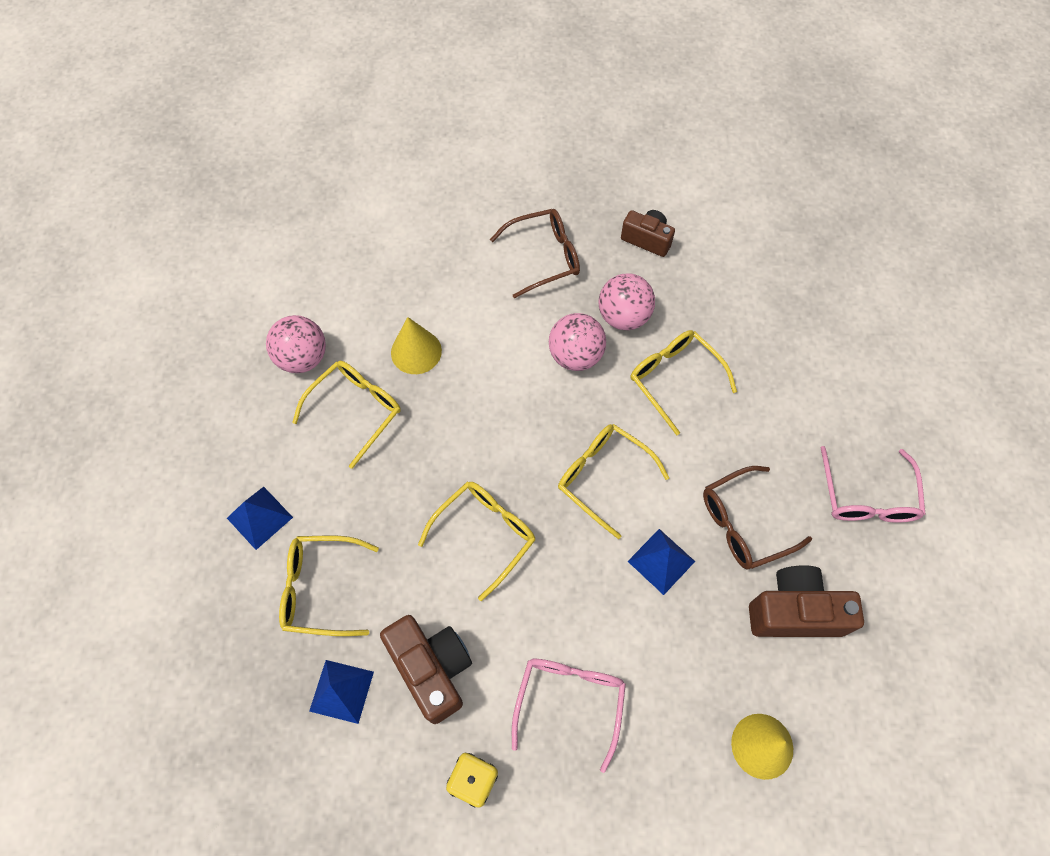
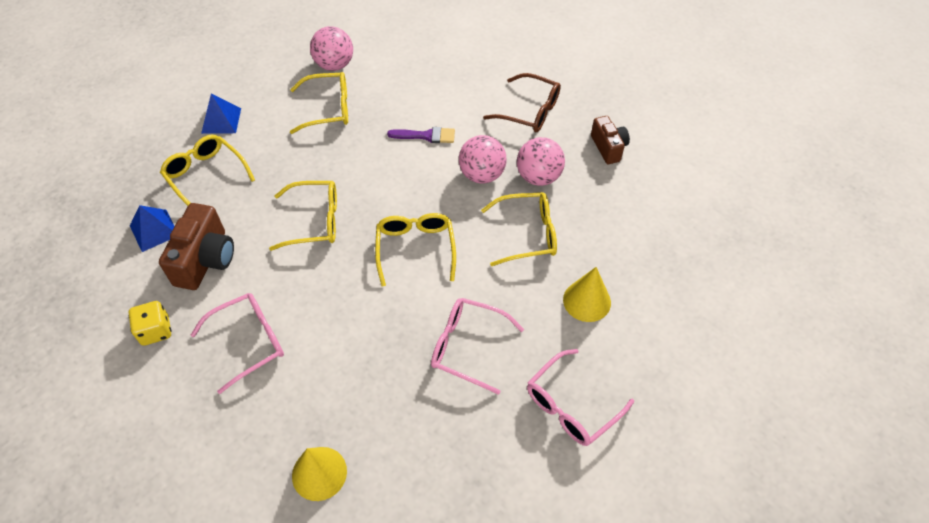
camera: 45 degrees right, 10 degrees down
yellow cone [391,317,442,374] -> yellow cone moved to [563,267,611,322]
blue pyramid [628,529,695,595] -> none
yellow glasses [630,330,737,436] -> yellow glasses turned 75 degrees clockwise [481,192,557,266]
brown glasses [703,466,812,569] -> pink glasses [431,298,524,395]
brown camera [749,565,864,637] -> none
none -> purple brush [387,127,455,143]

